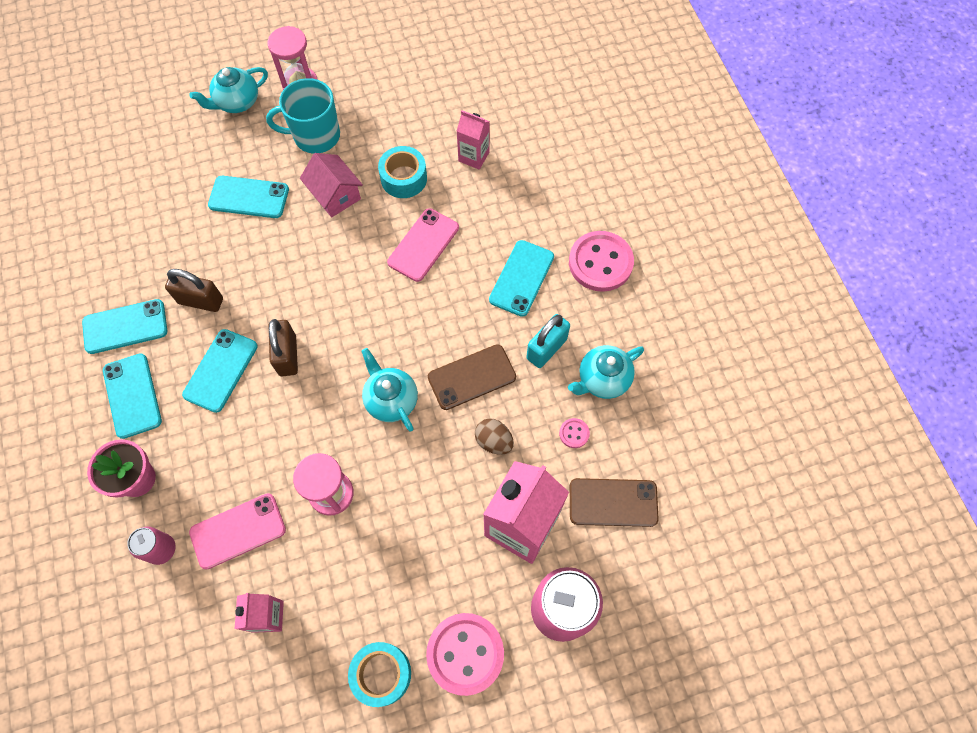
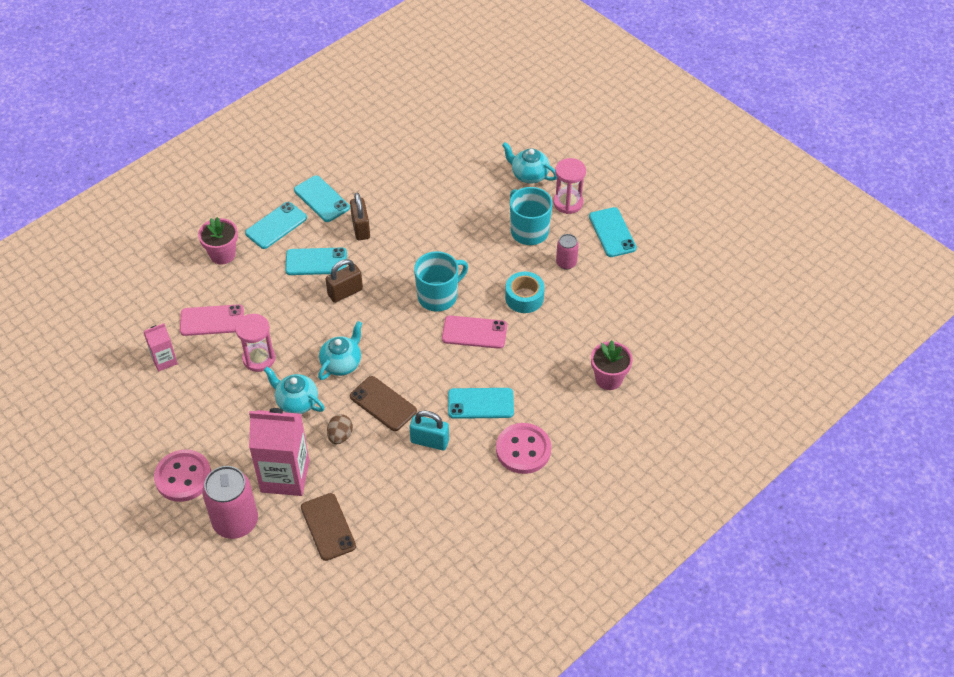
camera: 65 degrees right, 15 degrees down
pink can [127,526,176,565] -> pink can moved to [556,234,579,270]
pink phone [189,493,286,570] -> pink phone turned 45 degrees counterclockwise [180,304,244,336]
turquoise phone [208,176,289,218] -> turquoise phone moved to [589,207,637,257]
pink house [300,153,363,217] -> none
turquoise tape [348,642,411,707] -> none
pink carton [457,110,490,170] -> none
pink button [559,418,590,448] -> none
turquoise teapot [568,345,644,399] -> turquoise teapot moved to [264,367,325,414]
none -> turquoise mug [414,251,468,311]
none -> pink flower pot [591,340,633,390]

